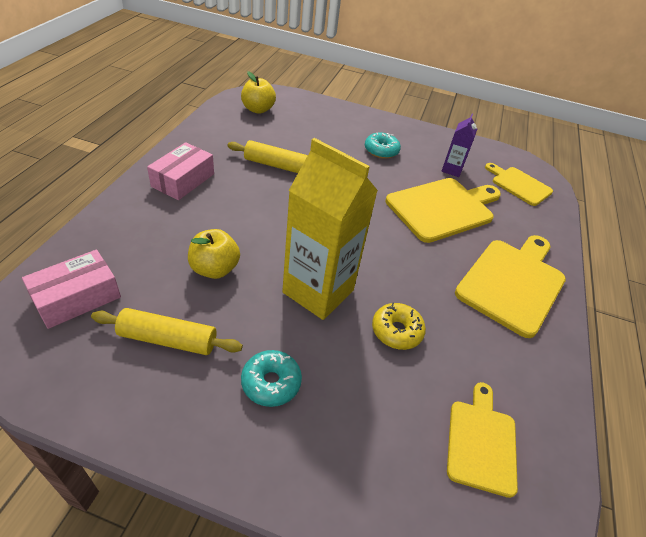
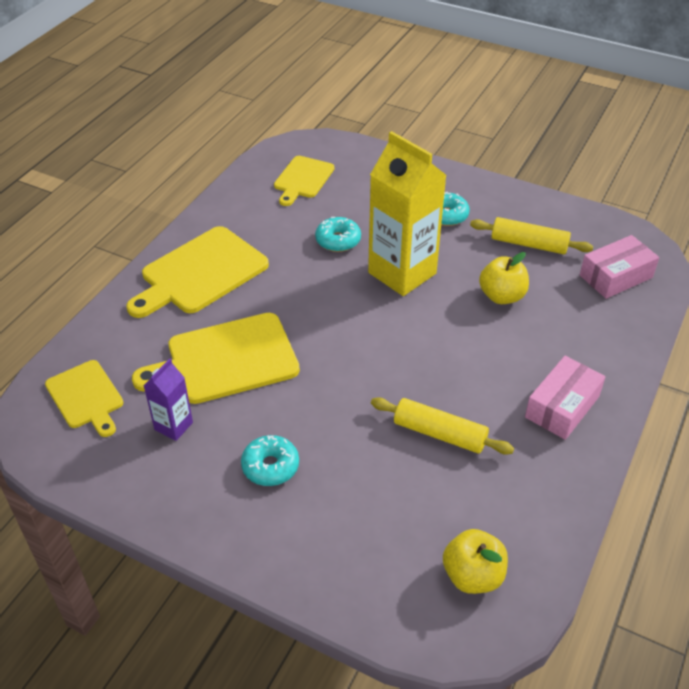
camera: 165 degrees left, 0 degrees up
yellow donut [372,303,426,350] -> turquoise donut [315,217,361,252]

